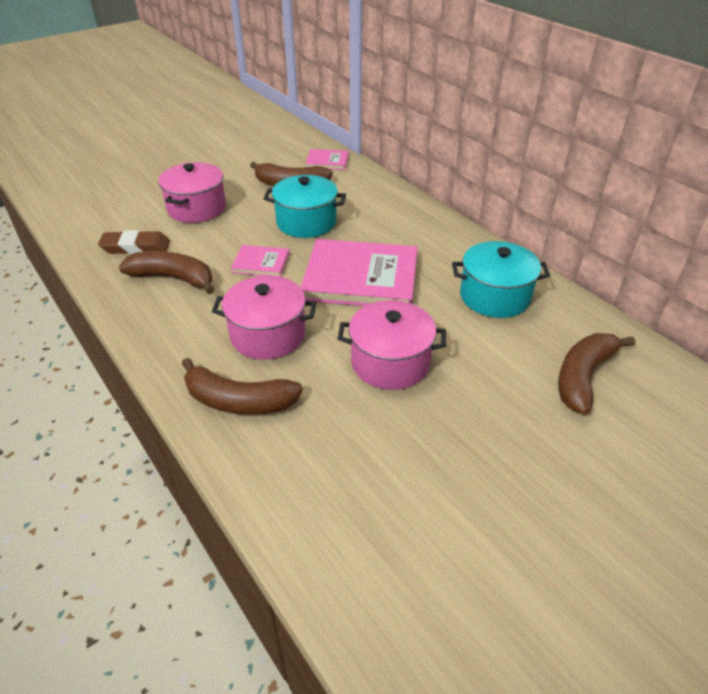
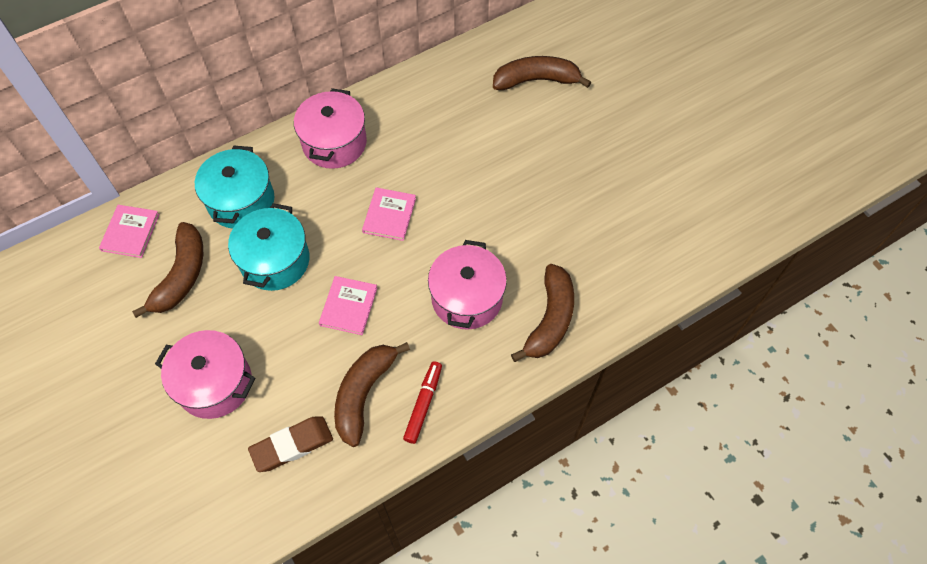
camera: 85 degrees left, 20 degrees up
brown eraser [98,230,170,254] -> brown eraser turned 60 degrees clockwise [248,416,333,472]
pink book [301,239,418,306] -> pink book [362,187,416,241], size x0.48
pink pot [338,300,446,390] -> pink pot moved to [294,88,367,169]
turquoise pot [452,241,550,318] -> turquoise pot moved to [195,145,274,229]
brown banana [558,333,635,415] -> brown banana turned 135 degrees clockwise [493,56,591,90]
none -> red marker [403,361,442,444]

